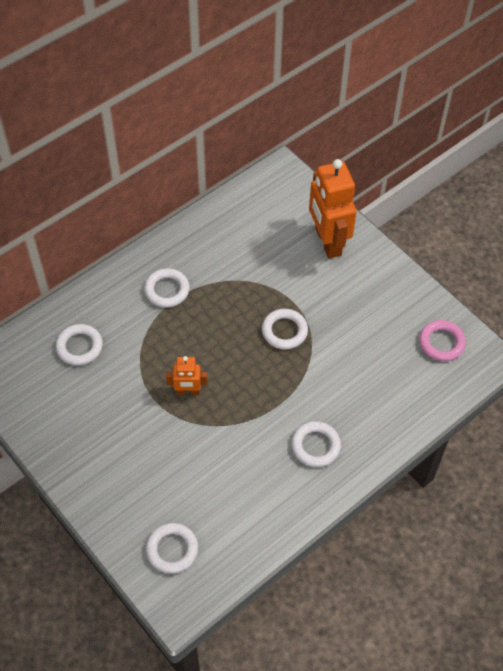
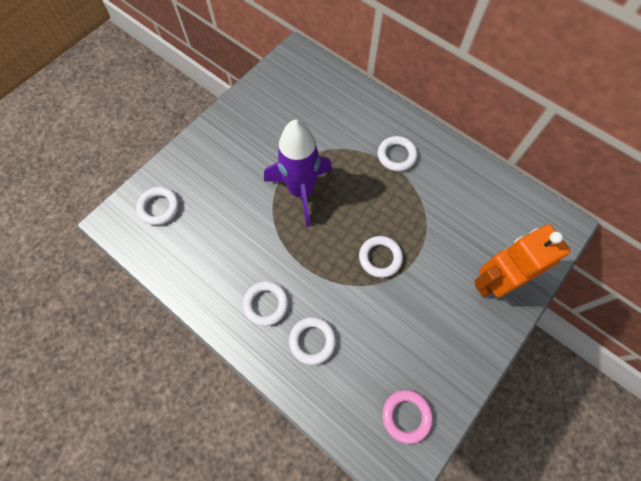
camera: 80 degrees right, 10 degrees up
white ring [56,324,103,366] -> white ring moved to [289,317,336,365]
orange robot [166,356,207,395] -> purple rocket [264,120,332,227]

